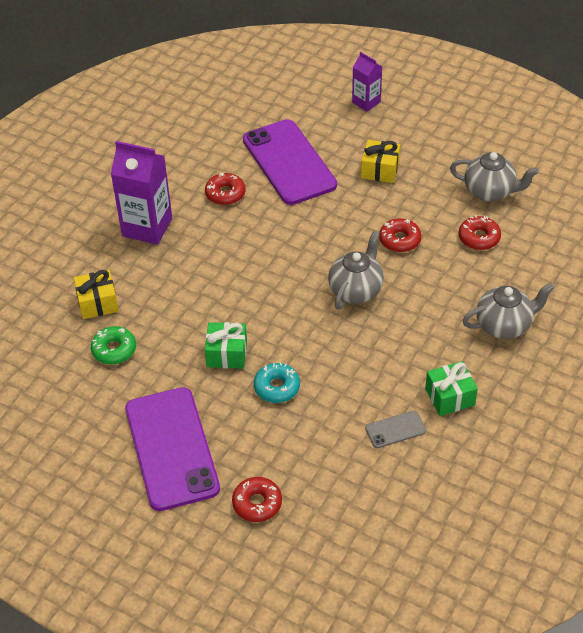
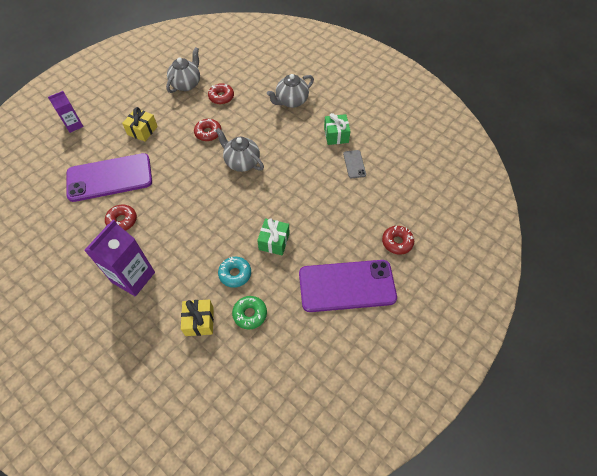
camera: 80 degrees left, 10 degrees up
turquoise donut [254,362,300,403] -> turquoise donut moved to [218,257,251,288]
grey teapot [463,283,554,339] -> grey teapot turned 120 degrees counterclockwise [267,74,314,108]

